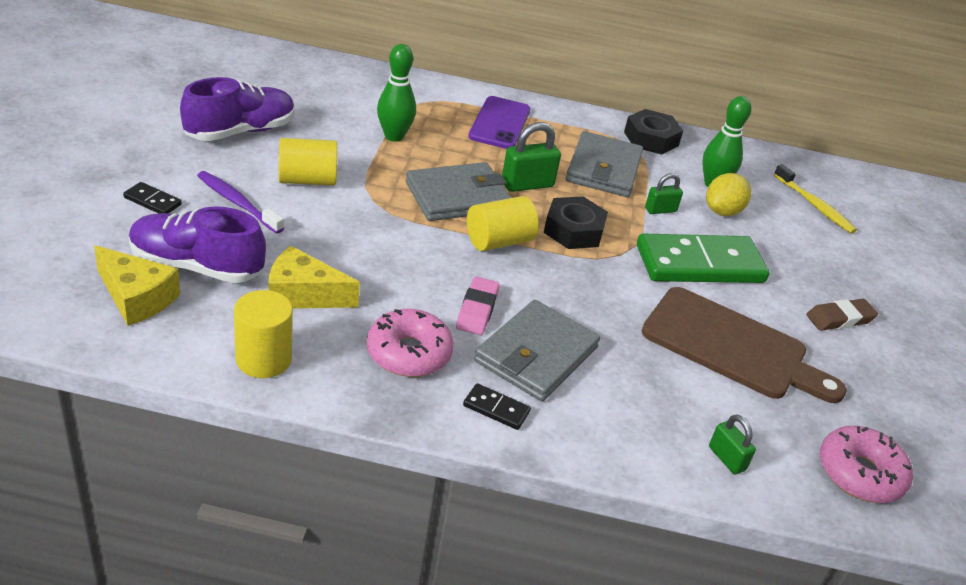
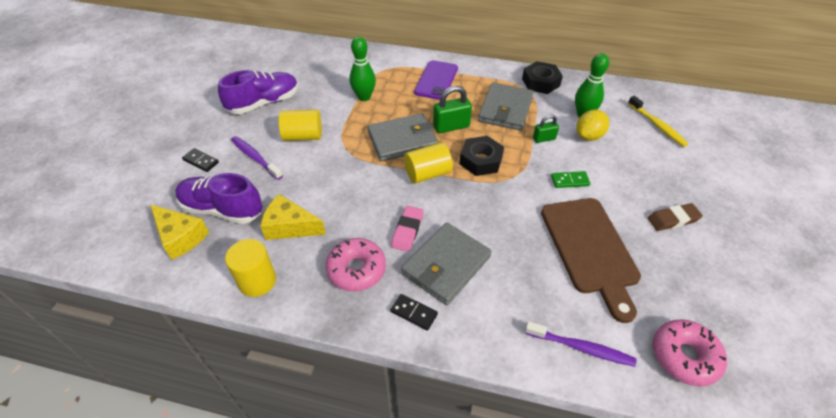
camera: 10 degrees right, 10 degrees up
green domino [637,233,769,283] -> green domino [551,171,590,188], size x0.41
brown cutting board [642,287,847,403] -> brown cutting board turned 45 degrees clockwise [541,198,641,323]
green padlock [709,414,756,475] -> purple toothbrush [525,321,636,367]

